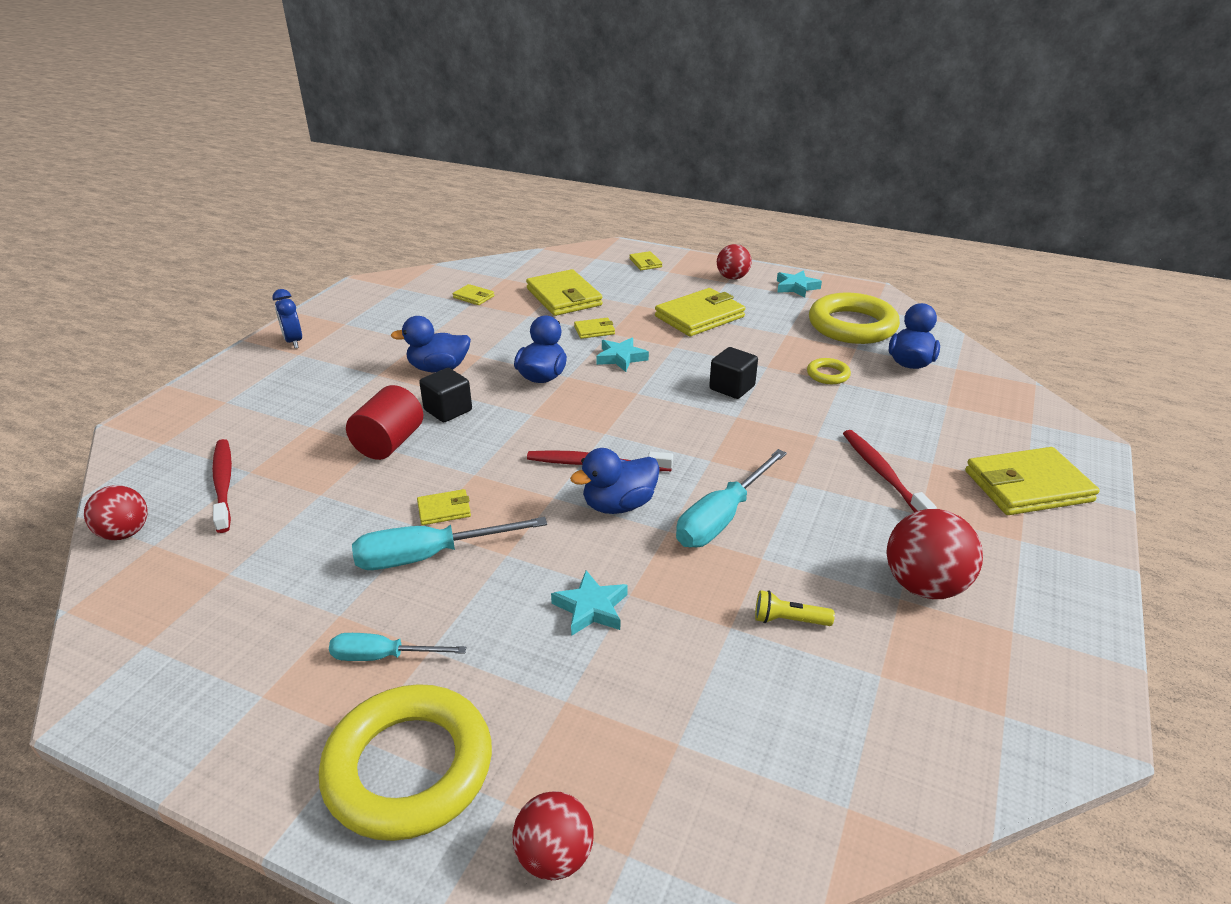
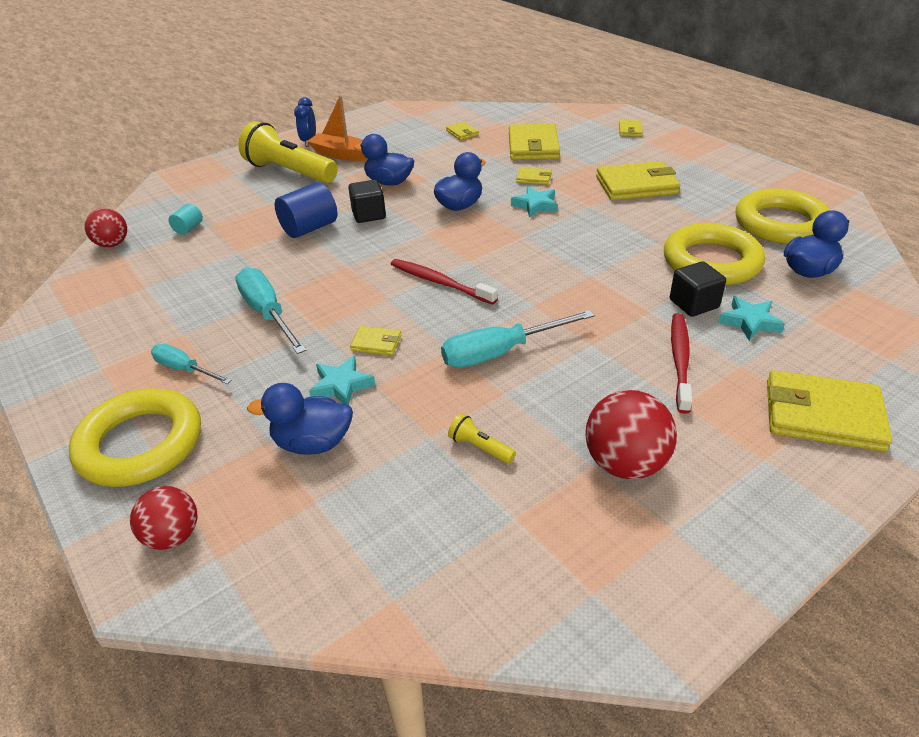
camera: 30 degrees right, 5 degrees up
red toothbrush [212,439,232,533] -> turquoise cylinder [169,203,203,235]
red cylinder [346,385,423,460] -> blue cylinder [275,182,337,238]
turquoise screwdriver [352,517,547,570] -> turquoise screwdriver turned 45 degrees clockwise [235,267,307,354]
yellow wallet [417,489,471,525] -> yellow wallet moved to [350,326,401,356]
blue duck [570,448,660,514] -> blue duck moved to [247,383,353,455]
black cube [709,347,758,399] -> black cube moved to [670,261,726,317]
red ball [717,244,752,280] -> none
turquoise star [777,270,822,298] -> turquoise star moved to [718,296,785,341]
yellow ring [807,358,851,384] -> yellow ring [664,223,765,285], size x2.26
none -> yellow flashlight [238,121,338,183]
none -> orange boat [307,96,368,161]

